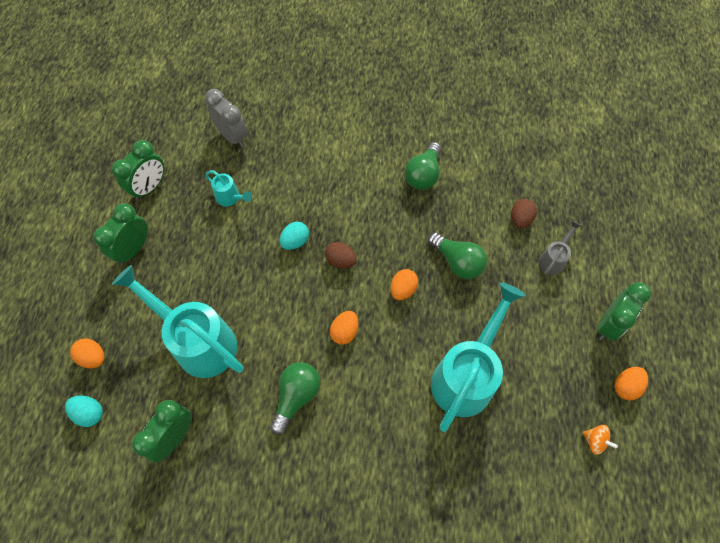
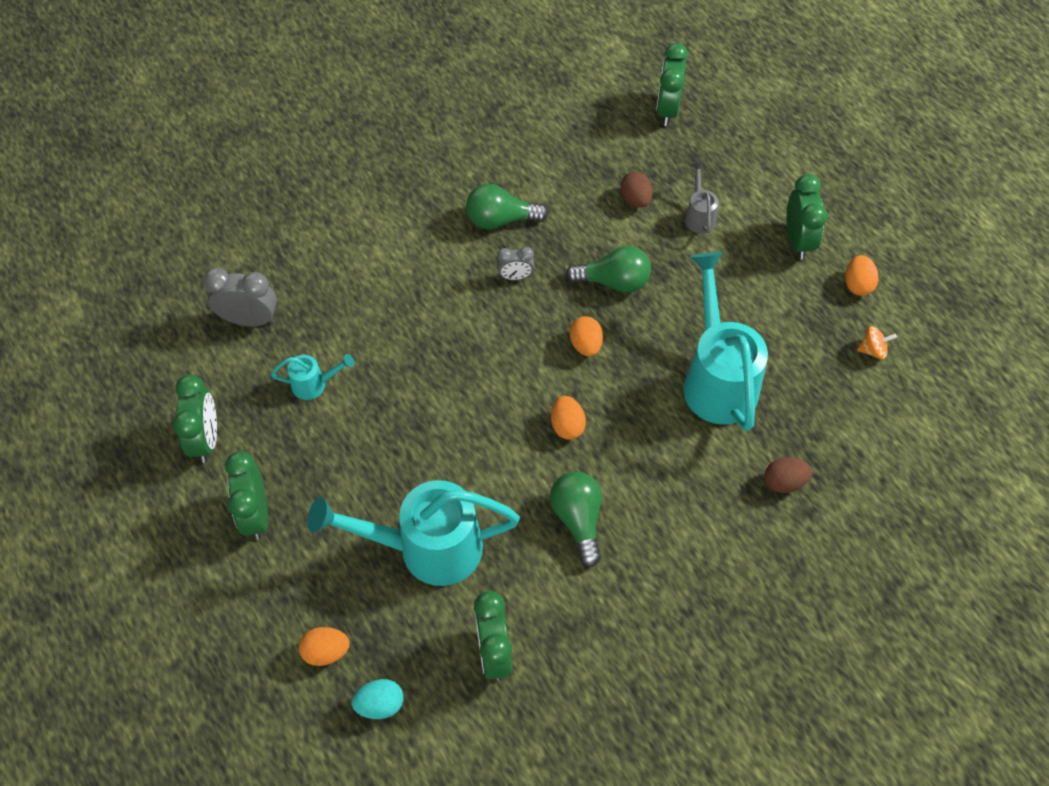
camera: 40 degrees left, 5 degrees down
turquoise egg [280,222,309,250] -> none
brown egg [325,242,357,269] -> brown egg moved to [765,457,812,493]
green light bulb [405,142,441,190] -> green light bulb turned 105 degrees clockwise [466,184,548,229]
none -> grey clock [497,247,535,280]
none -> green clock [656,43,688,126]

